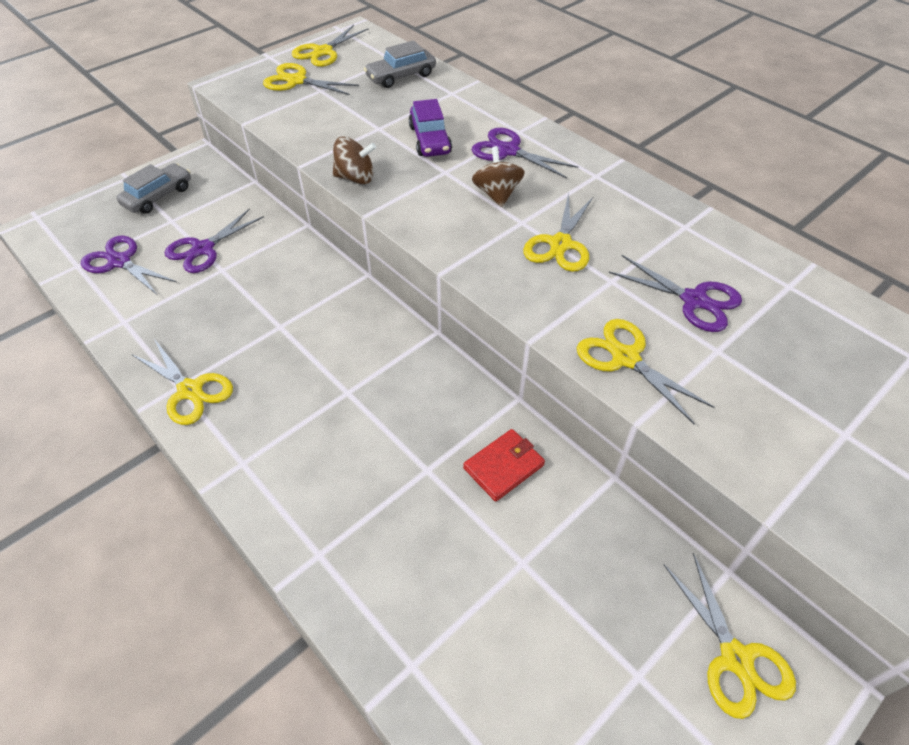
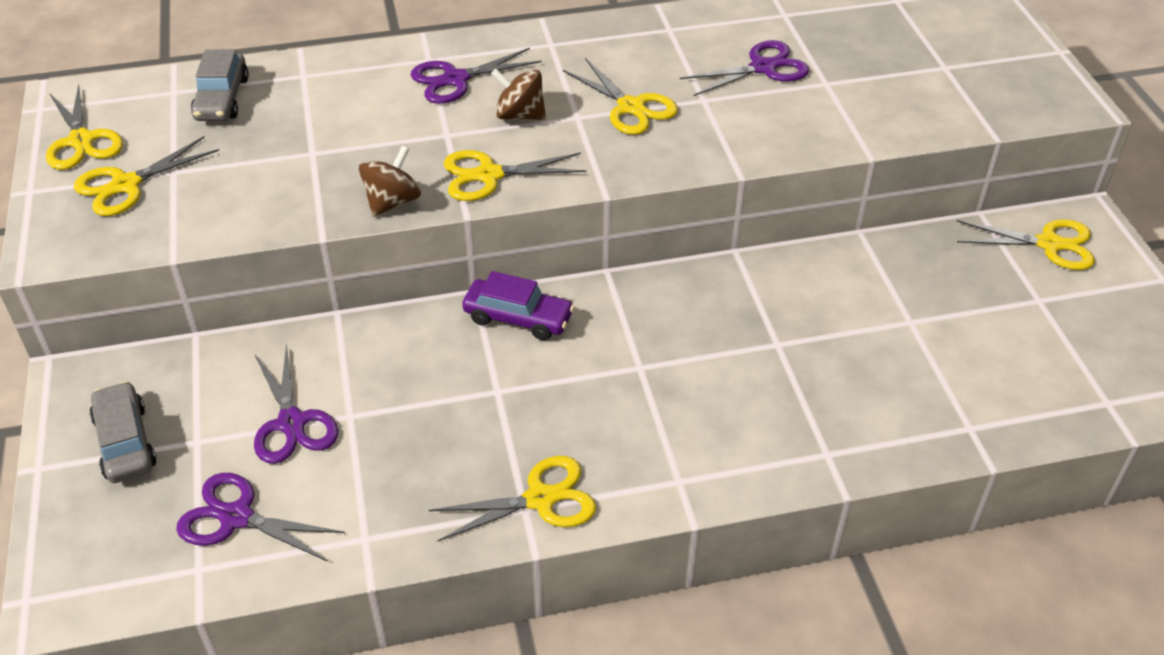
camera: 60 degrees left, 5 degrees down
purple scissors [81,236,177,295] -> purple scissors turned 45 degrees clockwise [176,473,345,561]
purple car [409,99,452,157] -> purple car moved to [462,271,575,340]
red wallet [463,429,545,502] -> none
yellow scissors [577,319,715,425] -> yellow scissors moved to [444,150,587,201]

